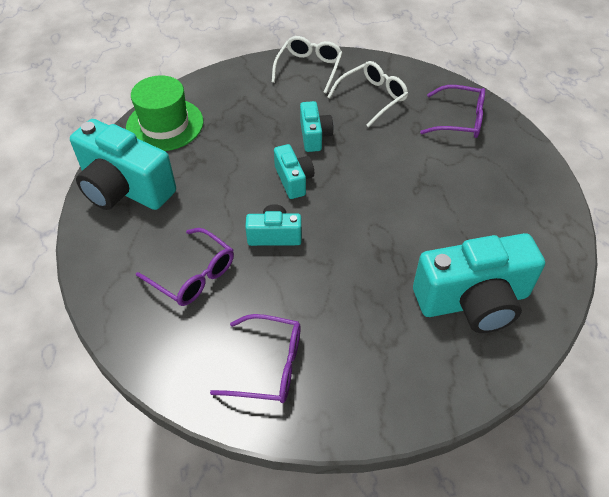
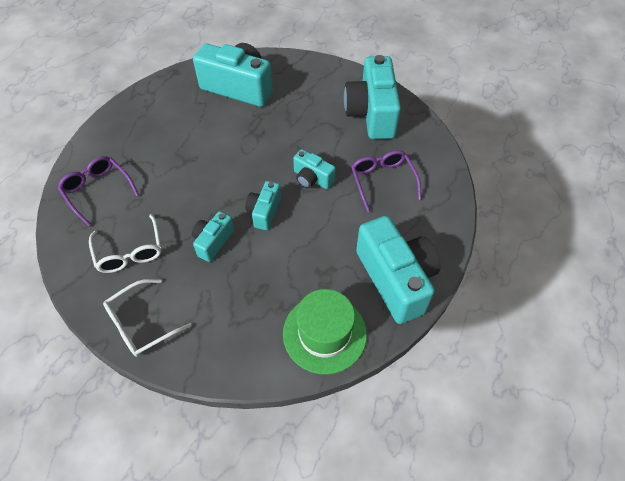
camera: 145 degrees left, 5 degrees up
purple glasses [210,314,301,403] -> turquoise camera [344,55,401,139]
white glasses [328,61,408,127] -> white glasses turned 105 degrees counterclockwise [89,214,161,273]

